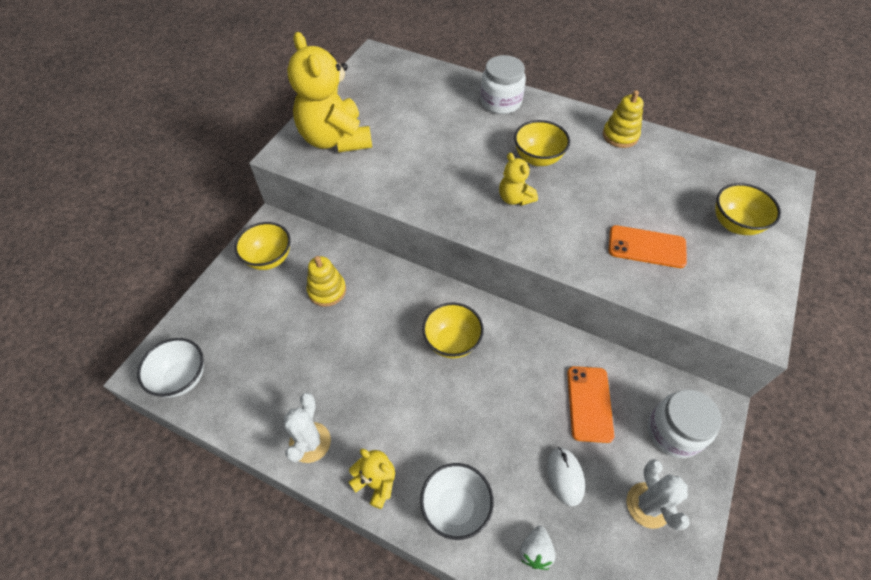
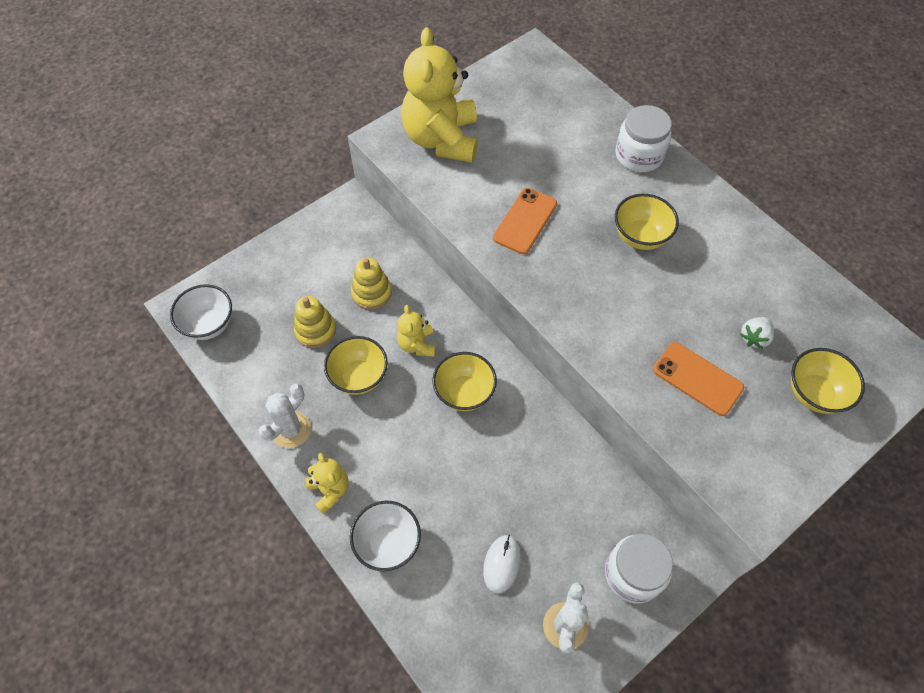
camera: 25 degrees right, 5 degrees up
yellow bowl [234,222,291,270] -> yellow bowl moved to [324,336,388,395]
yellow teddy bear [499,153,538,206] -> yellow teddy bear moved to [397,305,436,357]
white strawberry [520,526,556,570] -> white strawberry moved to [740,317,774,349]
orange phone [567,366,615,443] -> orange phone moved to [493,188,557,254]
yellow stacking toy [603,90,644,148] -> yellow stacking toy moved to [294,296,336,348]

